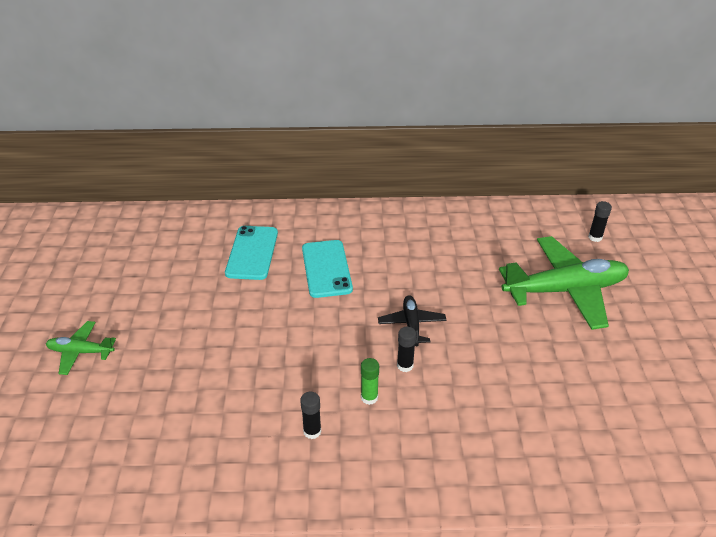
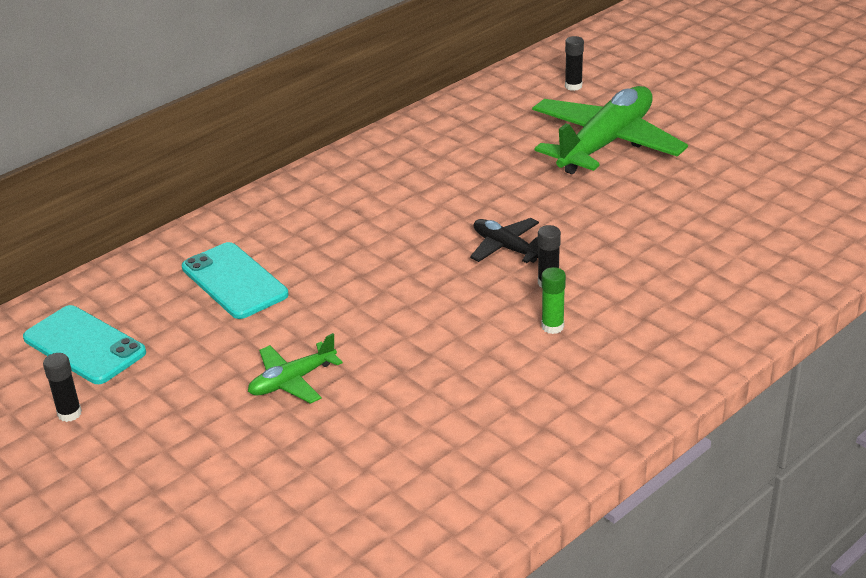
camera: 40 degrees left, 5 degrees down
green plane [46,321,116,375] -> green plane moved to [248,333,343,404]
black glue stick [300,392,321,439] -> black glue stick moved to [43,353,82,422]
turquoise phone [302,240,353,298] -> turquoise phone moved to [23,305,146,384]

